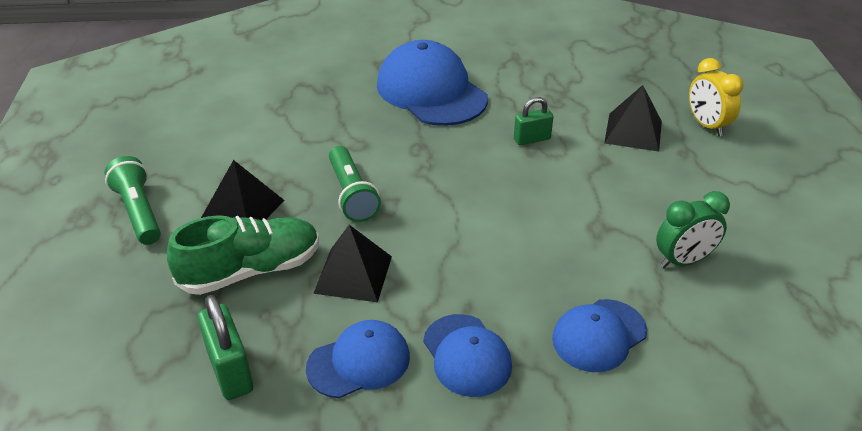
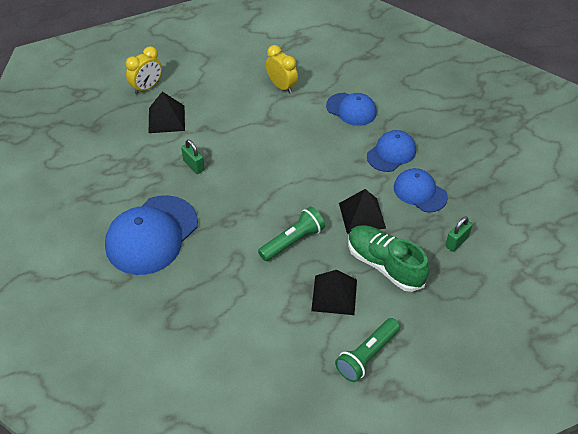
camera: 110 degrees left, 10 degrees up
green padlock [198,295,253,400] -> green padlock [445,216,472,252], size x0.67
green clock [656,191,730,268] -> yellow clock [266,45,298,94]

